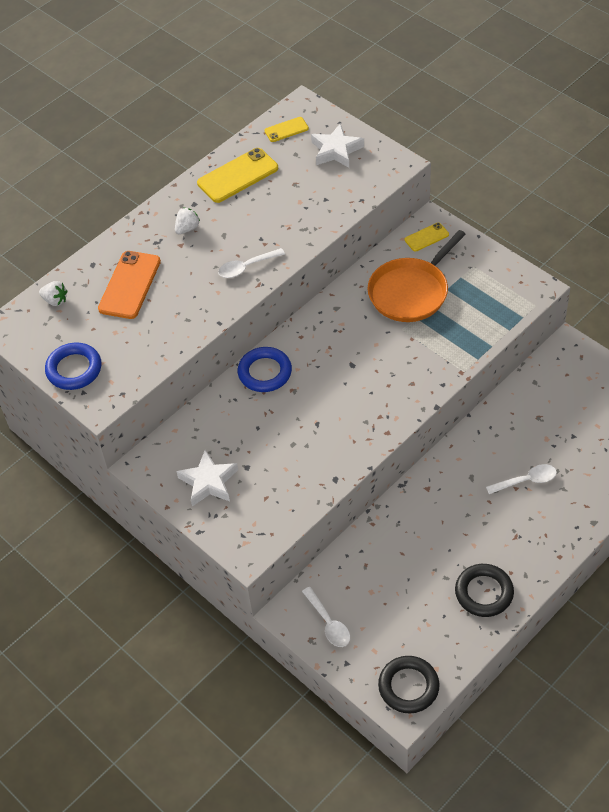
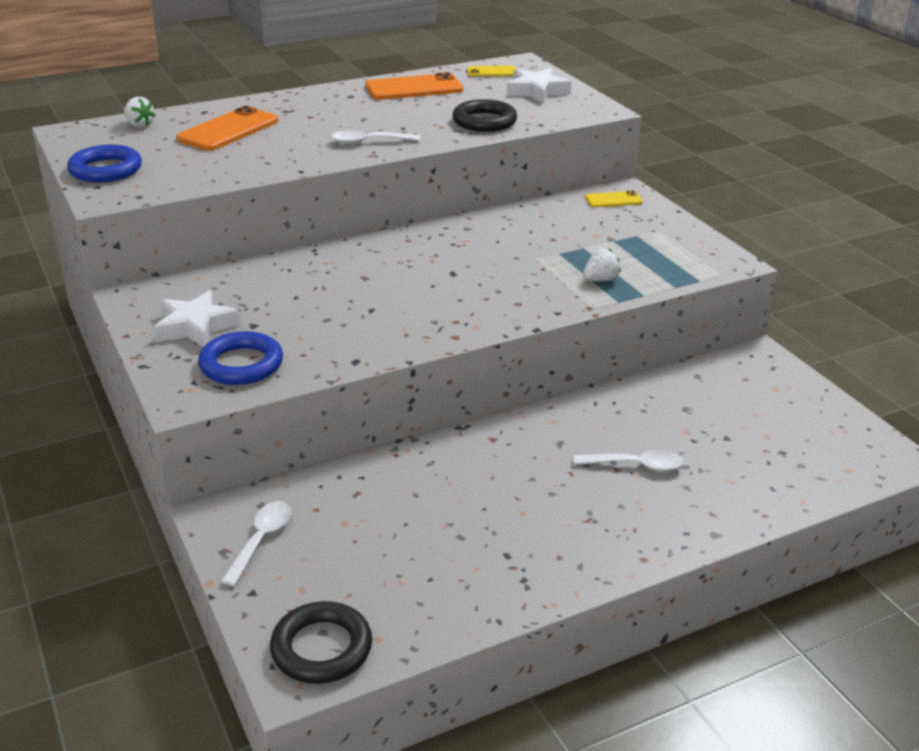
camera: 15 degrees right, 20 degrees down
white strawberry [175,208,200,234] -> white strawberry moved to [583,248,621,281]
yellow phone [197,148,278,203] -> orange phone [365,72,463,100]
blue ring [238,347,292,392] -> blue ring moved to [198,331,283,385]
white spoon [302,587,350,647] -> white spoon turned 150 degrees counterclockwise [221,501,292,586]
orange pan [368,230,466,322] -> none
black ring [455,564,514,617] -> black ring moved to [453,99,517,132]

